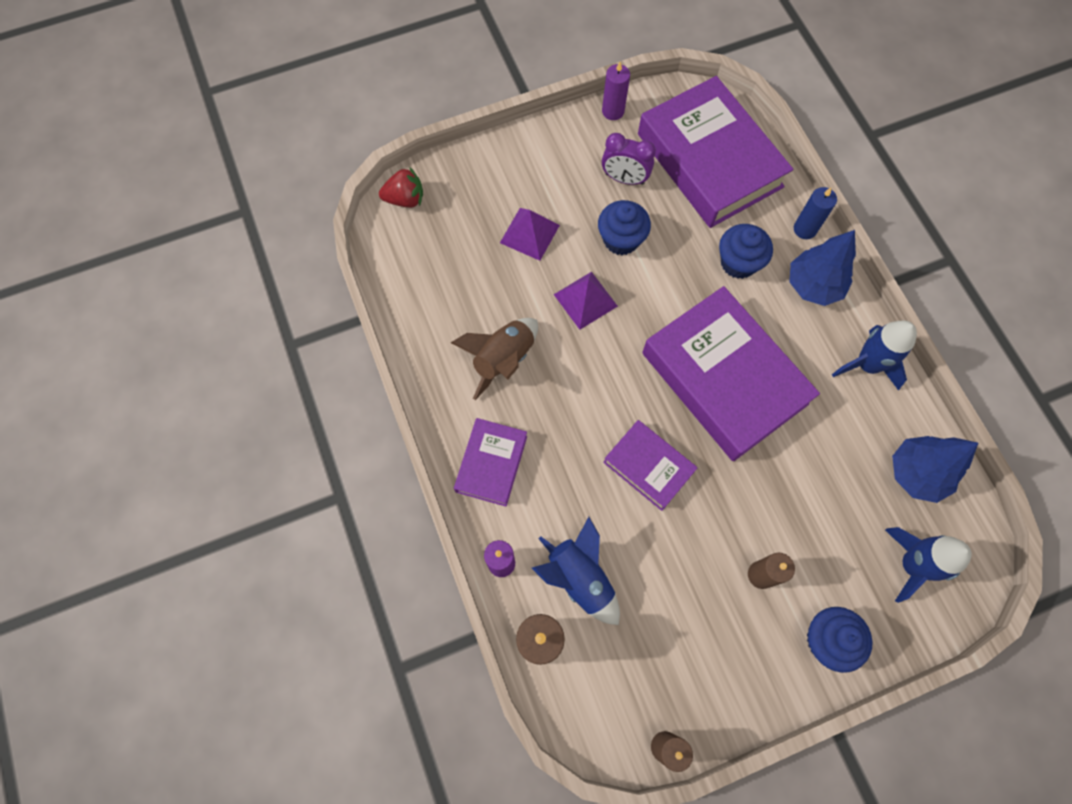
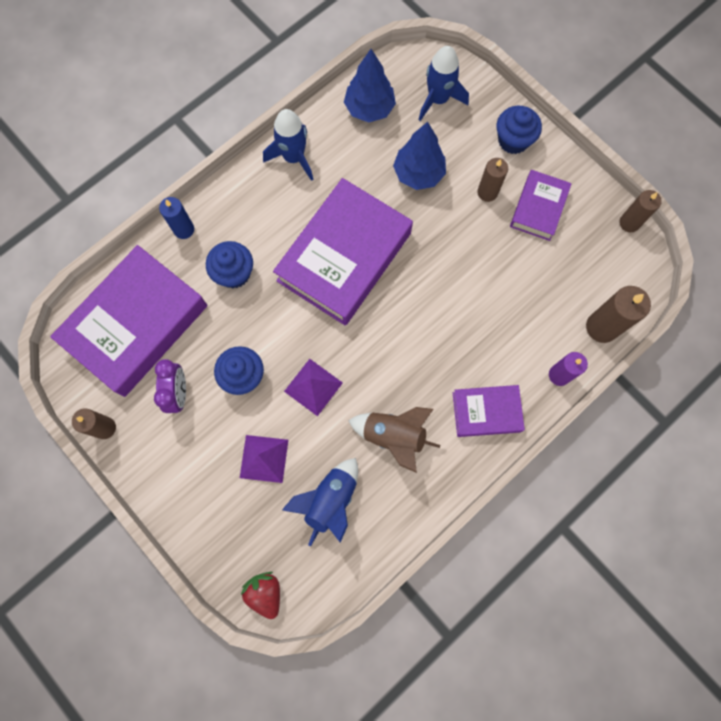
camera: 110 degrees left, 5 degrees up
blue rocket [532,517,620,625] -> blue rocket moved to [282,458,358,547]
purple candle [602,62,630,120] -> brown candle [72,408,116,439]
purple book [603,420,697,511] -> purple book moved to [510,170,572,241]
blue tree [789,230,856,306] -> blue tree moved to [393,122,446,190]

